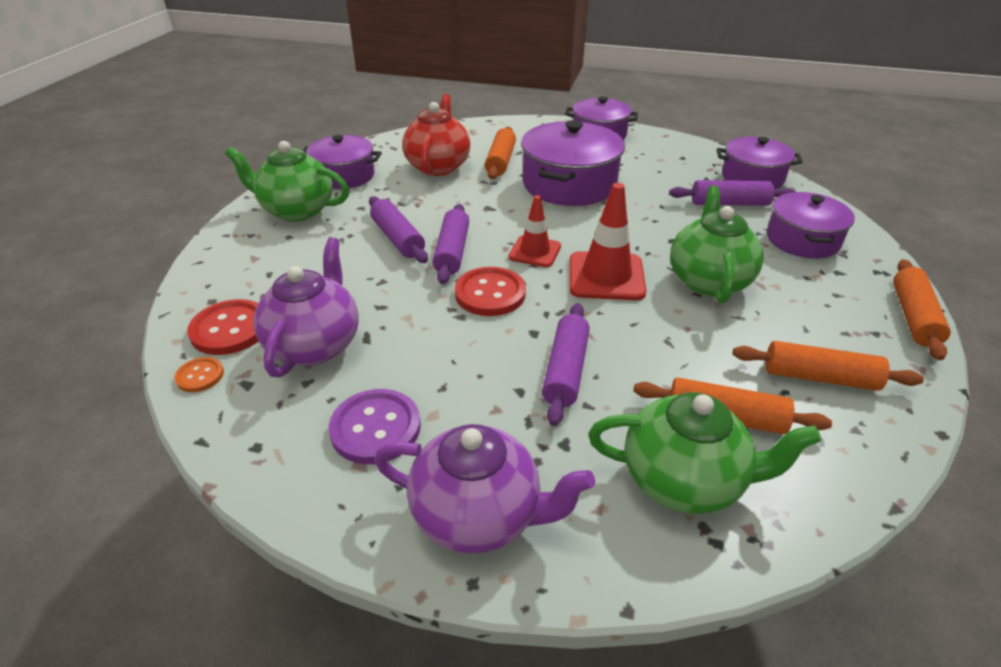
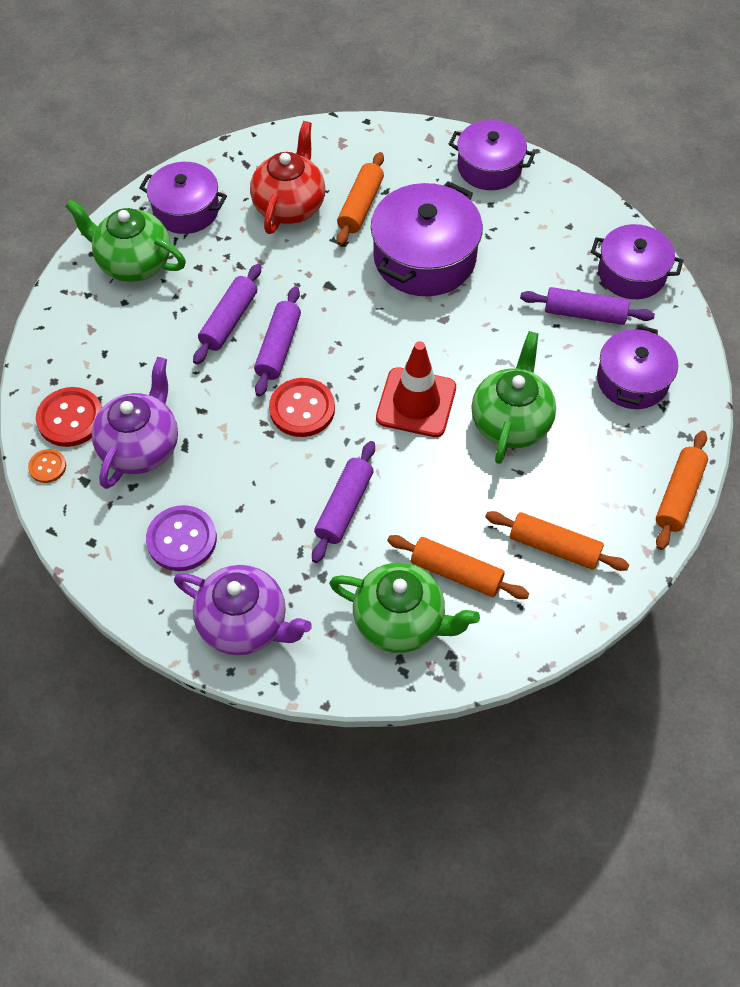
camera: 10 degrees right, 20 degrees up
purple rolling pin [369,196,428,263] -> purple rolling pin turned 45 degrees clockwise [193,264,261,365]
red traffic cone [508,195,561,267] -> none

